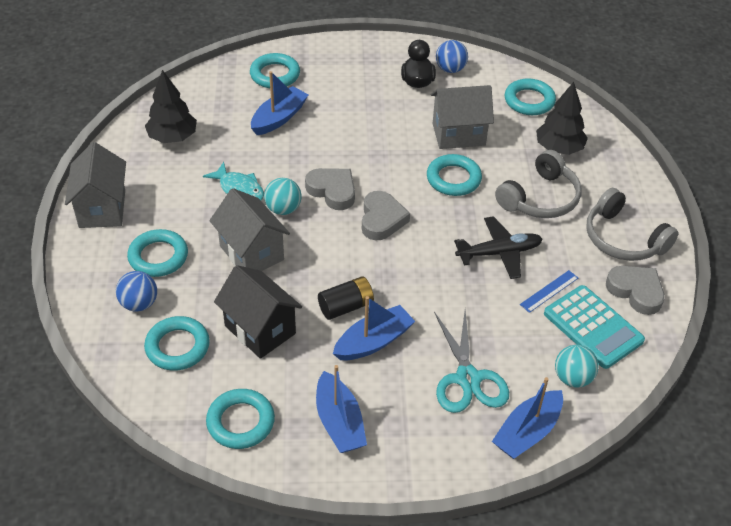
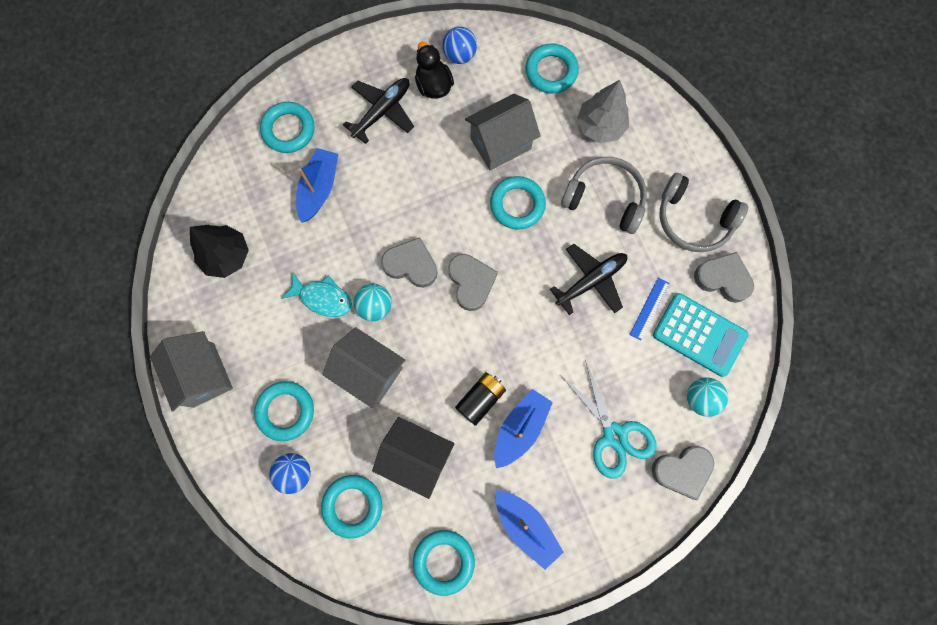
camera: 20 degrees left, 30 degrees up
blue boat [492,377,563,459] -> grey heart [652,446,715,500]
grey headphones [495,150,581,218] -> grey headphones turned 90 degrees counterclockwise [561,157,647,234]
black tree [536,82,588,155] -> grey tree [577,80,629,143]
none -> black plane [343,78,414,144]

